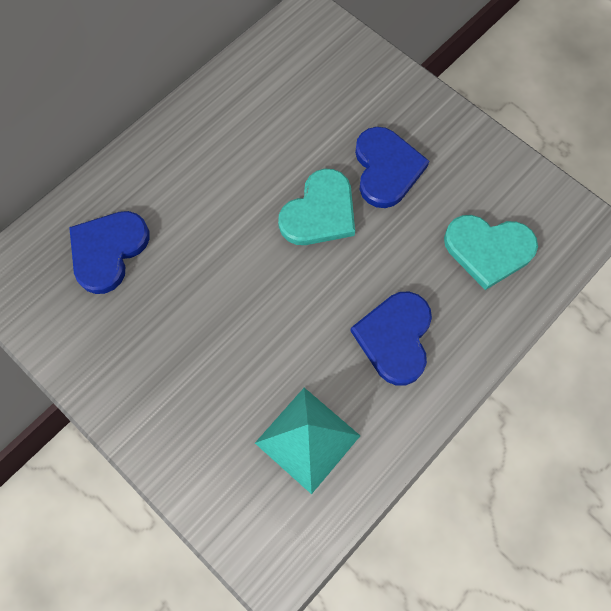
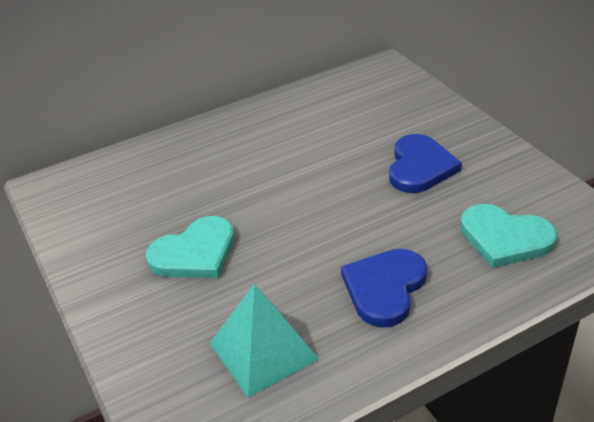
camera: 20 degrees right, 30 degrees down
blue heart [69,211,150,294] -> none
turquoise heart [278,169,355,245] -> turquoise heart moved to [146,216,234,278]

